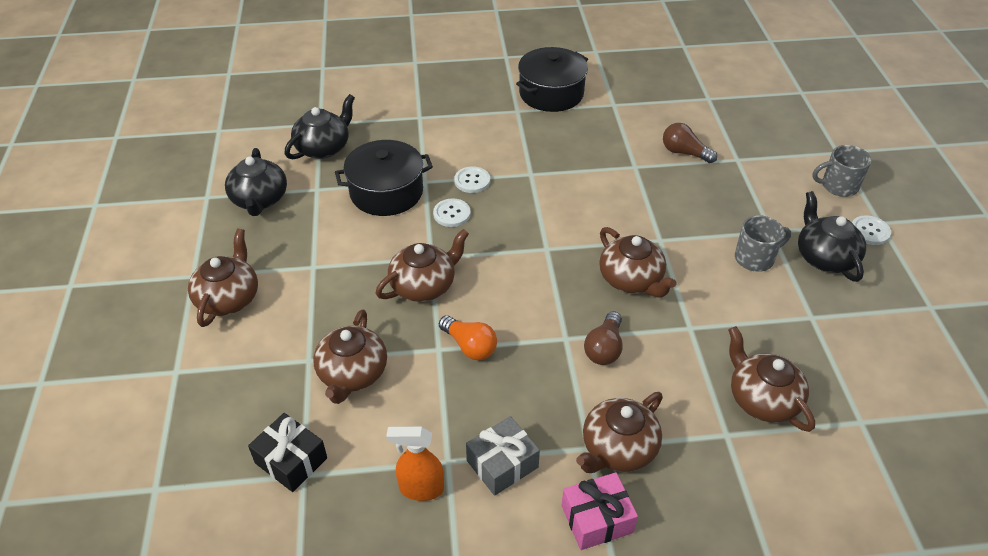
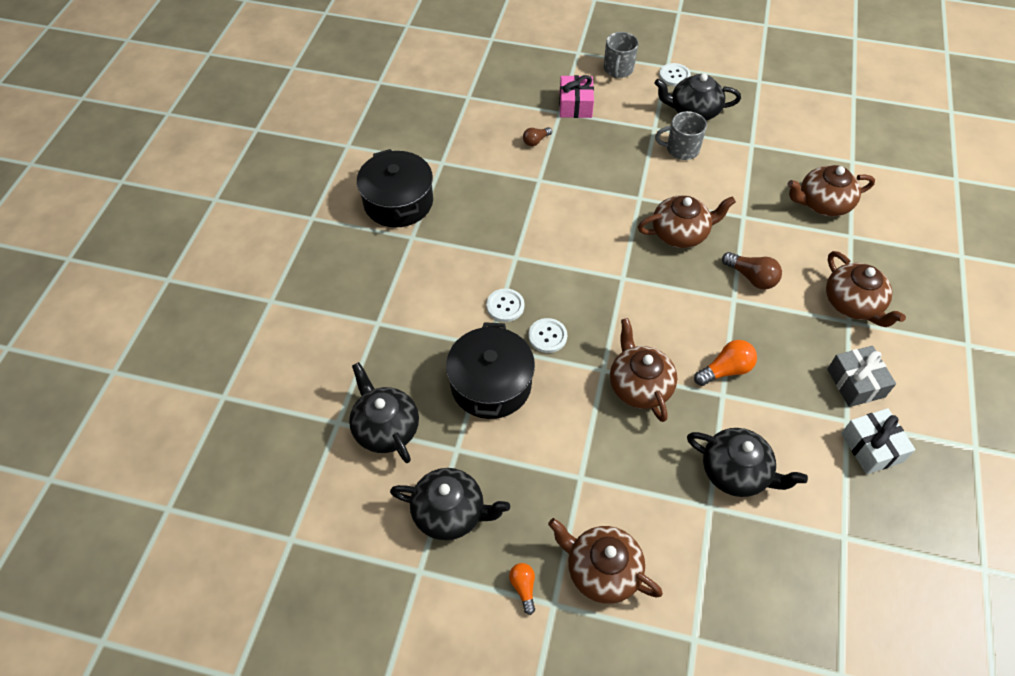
camera: 70 degrees left, 10 degrees up
black gift [248,413,327,492] -> none
brown teapot [313,309,387,404] -> black teapot [687,428,808,497]
orange spray bottle [386,426,444,501] -> white gift [841,408,916,474]
pink gift [561,472,638,550] -> pink gift moved to [559,75,594,118]
brown light bulb [663,123,717,163] -> brown light bulb [523,127,552,146], size x0.63
grey mug [735,215,791,272] -> grey mug turned 90 degrees counterclockwise [655,111,707,160]
none -> orange light bulb [509,563,535,615]

